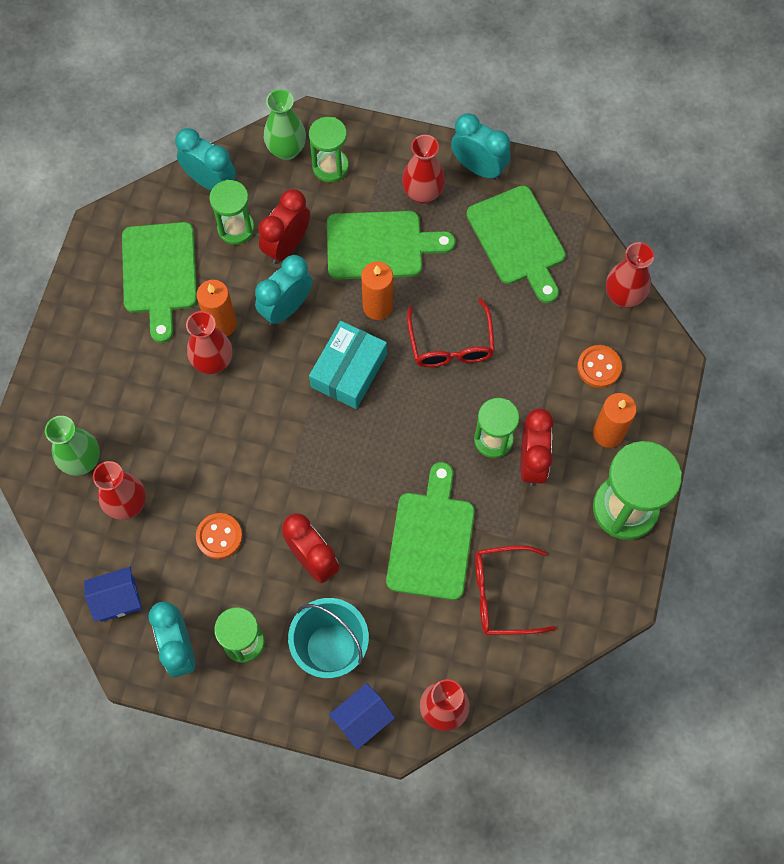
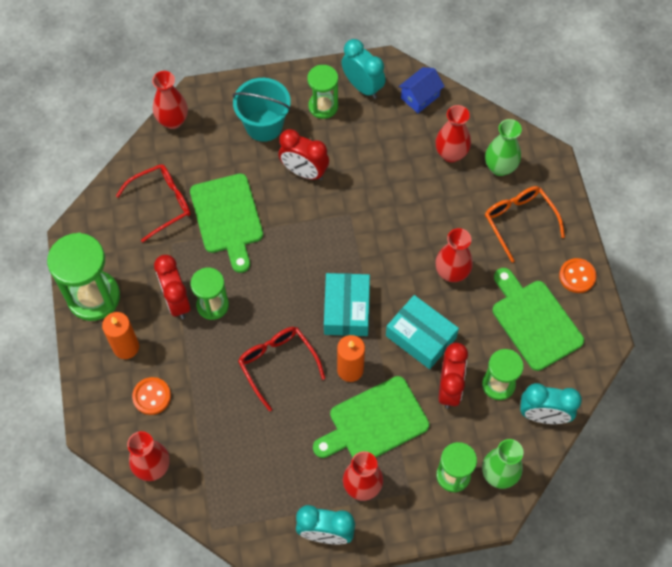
camera: 155 degrees right, 5 degrees down
orange candle [196,280,237,336] -> none
orange button [196,513,242,559] -> orange button moved to [559,258,596,293]
turquoise clock [255,255,312,325] -> turquoise box [386,295,459,369]
blue house [329,683,395,750] -> none
green cutting board [466,186,566,303] -> none
none -> orange glasses [485,186,565,263]

